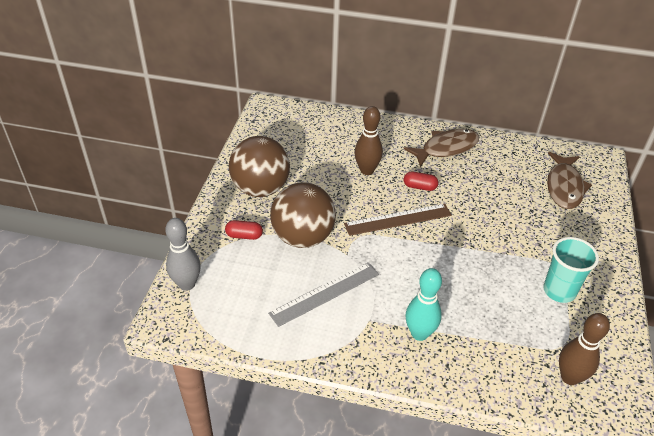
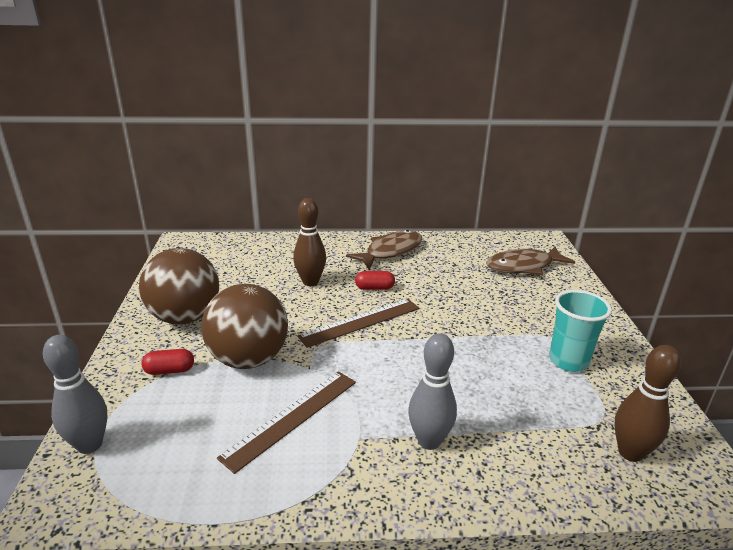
camera: 15 degrees left, 15 degrees down
grey ruler [268,262,379,327] -> brown ruler [217,371,356,474]
turquoise bowling pin [405,268,442,341] -> grey bowling pin [408,333,457,450]
brown fish [547,152,592,209] -> brown fish turned 75 degrees clockwise [486,246,575,275]

